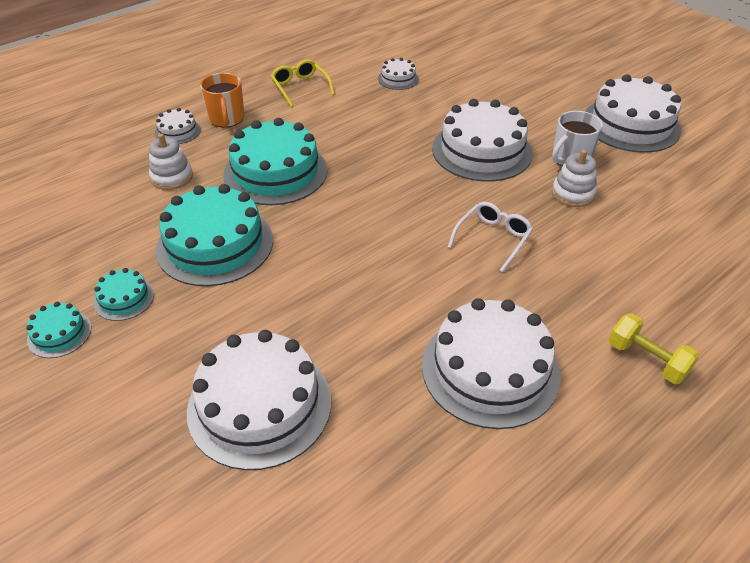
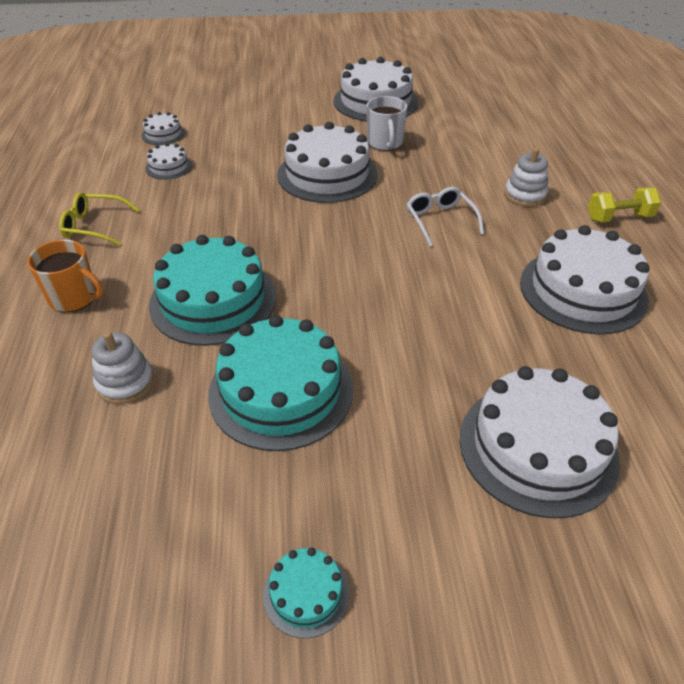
camera: 55 degrees left, 0 degrees up
turquoise cake [94,268,154,321] -> none
white cake [155,108,201,144] -> white cake moved to [141,112,185,145]
white stacking toy [552,149,597,207] -> white stacking toy moved to [505,148,548,207]

